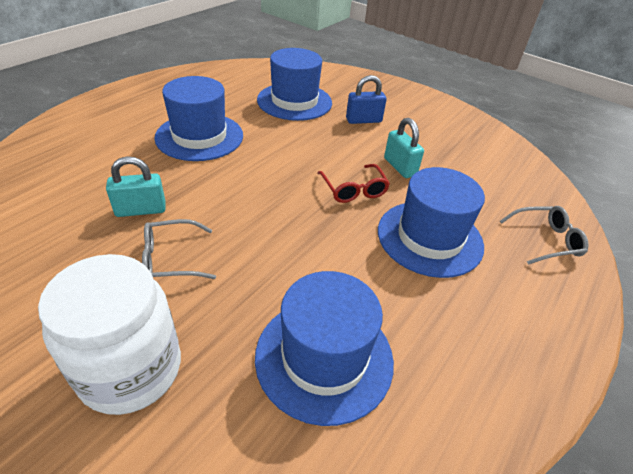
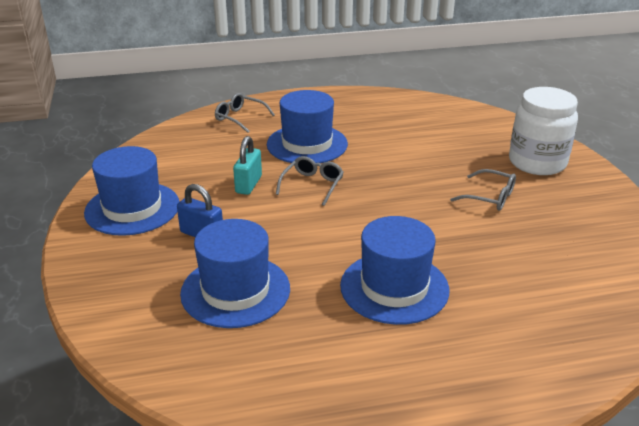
camera: 135 degrees left, 10 degrees down
turquoise padlock [106,156,166,217] -> none
blue hat [255,271,394,426] -> blue hat moved to [84,146,180,236]
red glasses [317,164,390,203] -> grey glasses [276,156,344,206]

